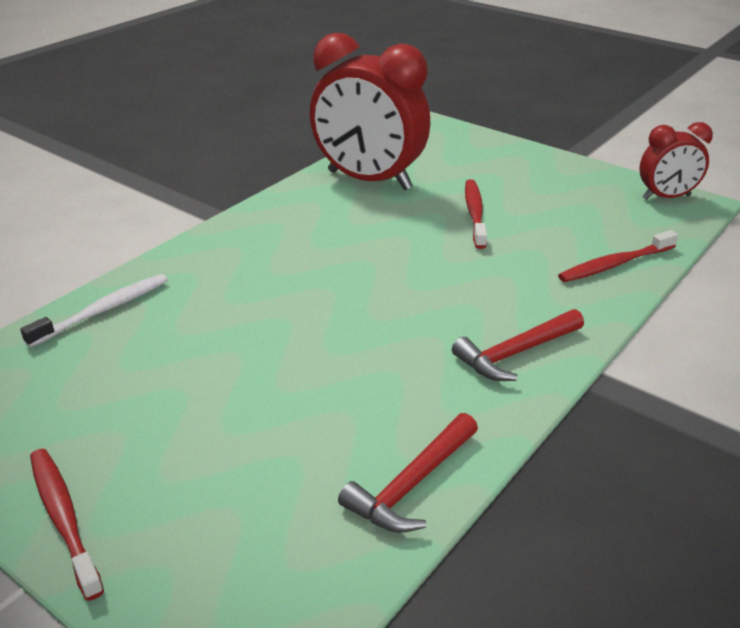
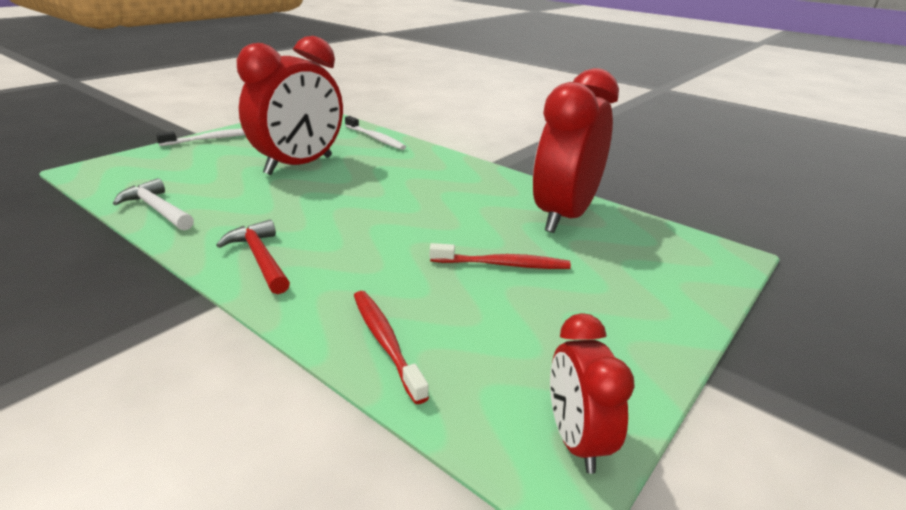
camera: 90 degrees right, 5 degrees down
red toothbrush [30,449,104,601] -> white toothbrush [156,129,245,146]
red hammer [338,413,478,533] -> white hammer [113,178,194,231]
none -> red clock [237,36,343,175]

